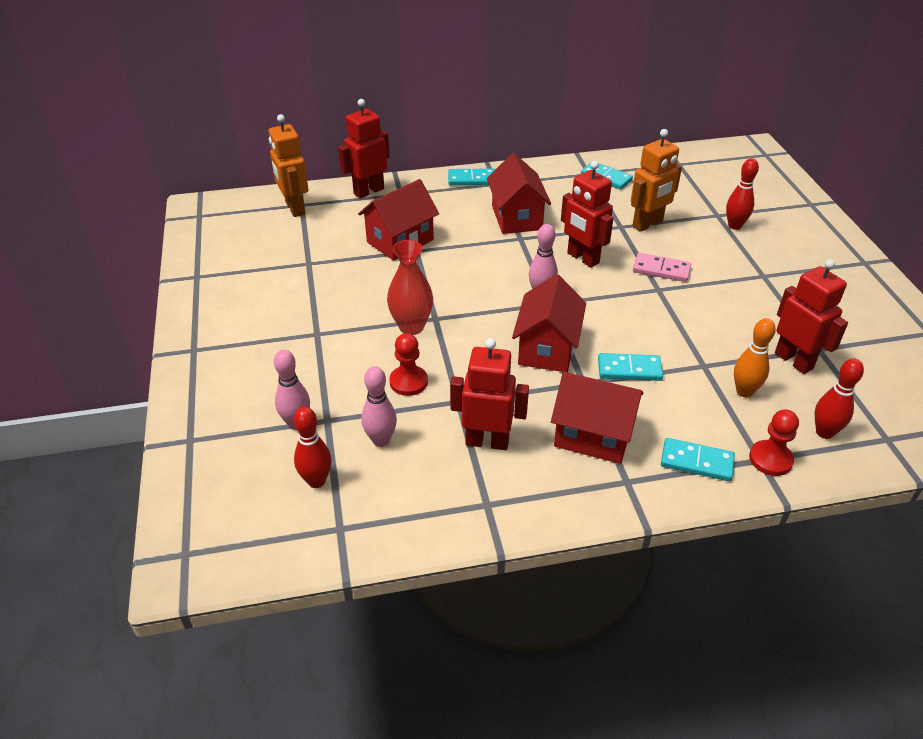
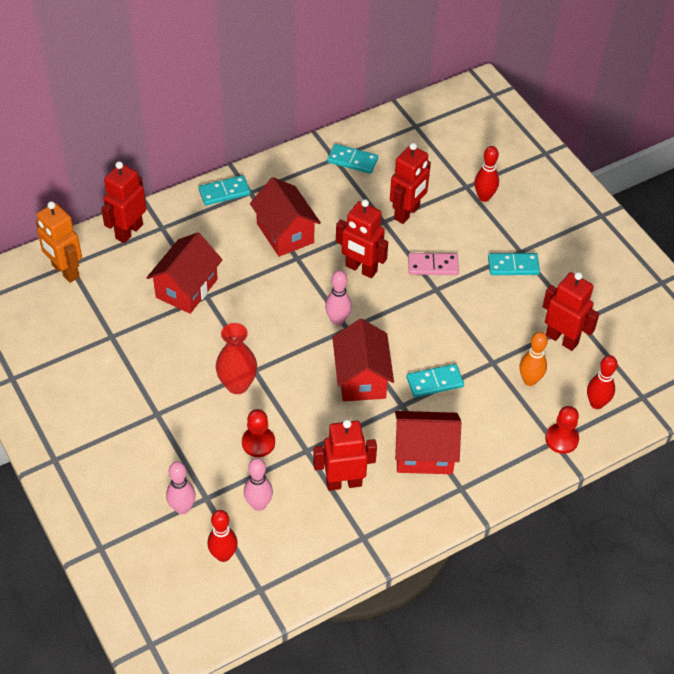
camera: 20 degrees left, 10 degrees up
orange robot [631,129,682,232] -> red robot [390,143,431,224]
turquoise domino [661,438,735,481] -> turquoise domino moved to [488,253,540,275]

